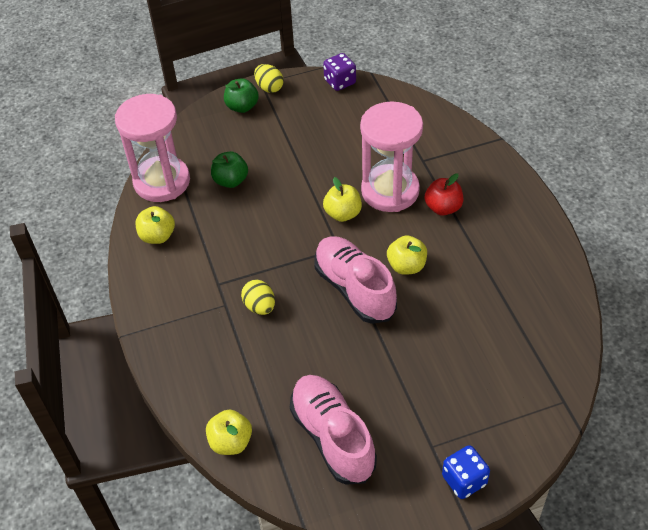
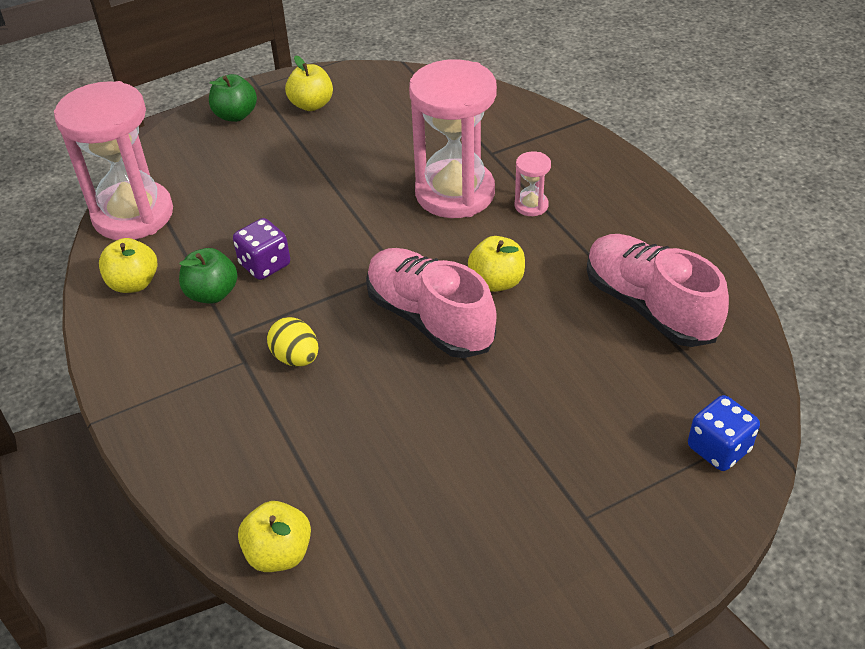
camera: 10 degrees left, 5 degrees down
green apple [211,151,248,188] -> green apple moved to [179,248,238,304]
yellow egg [254,64,284,93] -> none
pink shoe [290,375,377,485] -> pink shoe moved to [586,234,729,347]
purple dice [323,53,356,91] -> purple dice moved to [233,218,290,280]
yellow apple [323,177,362,222] -> yellow apple moved to [285,55,333,111]
red apple [425,173,463,216] -> pink hourglass [515,151,551,216]
blue dice [442,445,490,499] -> blue dice moved to [688,395,760,471]

